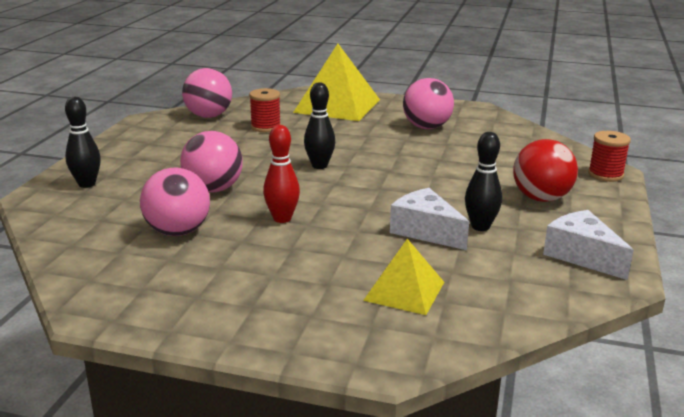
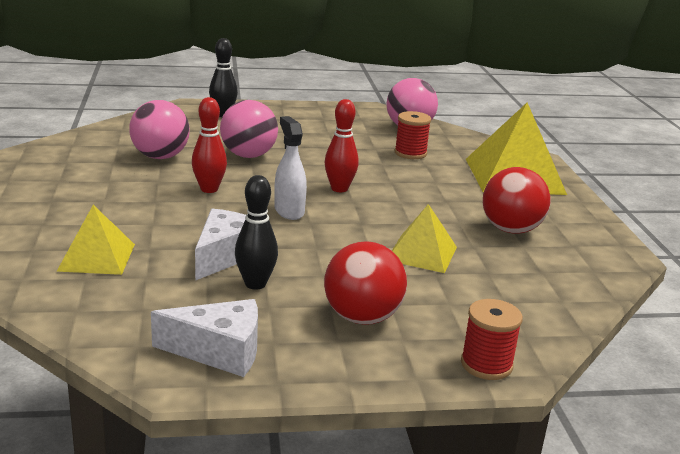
camera: 65 degrees right, 0 degrees up
black bowling pin [304,82,335,169] -> red bowling pin [325,99,359,192]
pink ball [403,78,454,129] -> red ball [483,167,551,234]
white cheese [543,210,634,280] -> white cheese turned 60 degrees clockwise [151,299,258,377]
none -> white spray bottle [274,116,307,220]
none -> yellow pyramid [392,204,457,273]

